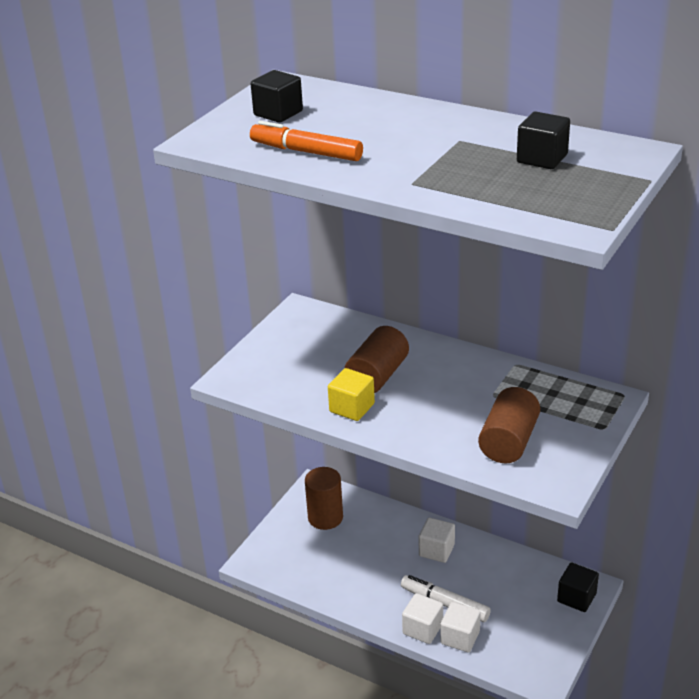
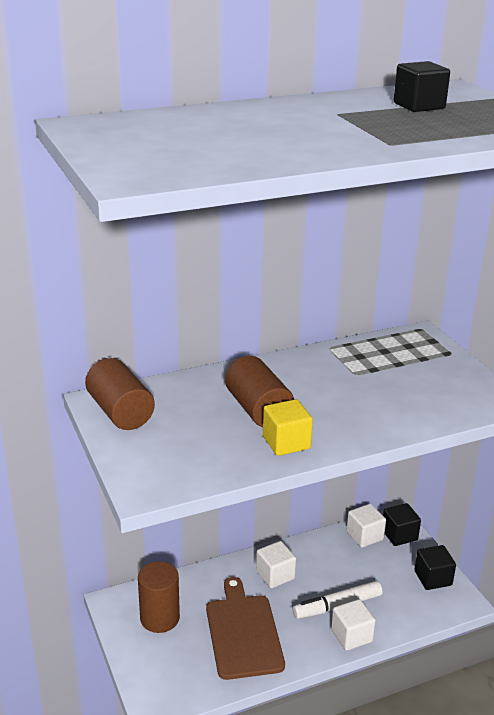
camera: 55 degrees left, 5 degrees down
orange marker [250,121,363,161] -> none
black cube [251,70,303,123] -> black cube moved to [414,545,456,590]
white cube [440,602,481,653] -> white cube moved to [346,504,386,548]
brown cylinder [478,387,540,463] -> brown cylinder moved to [85,358,155,430]
none -> brown cutting board [206,577,285,680]

